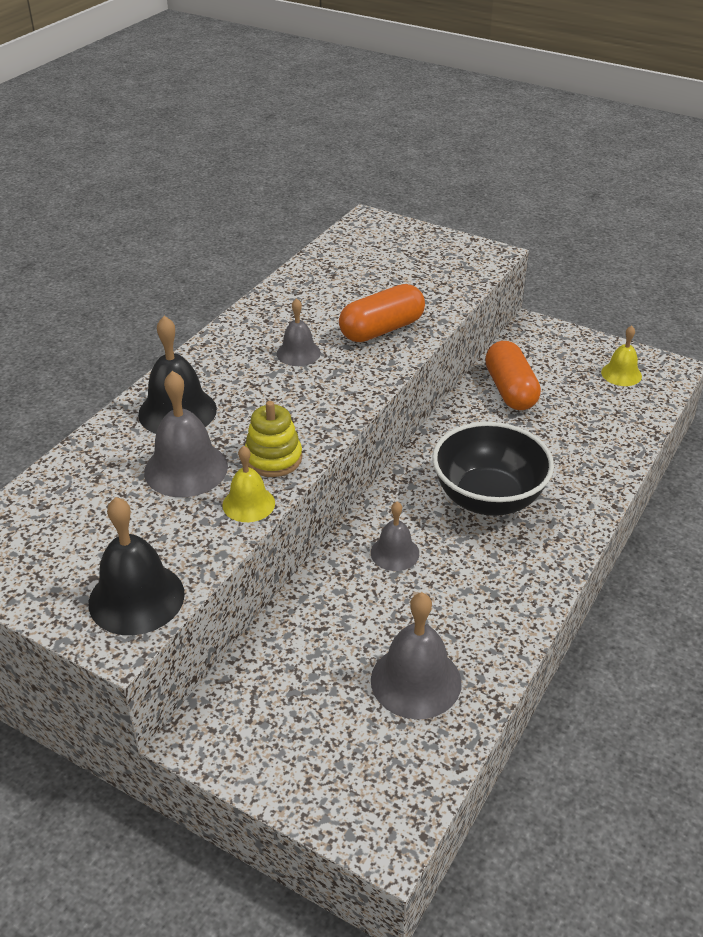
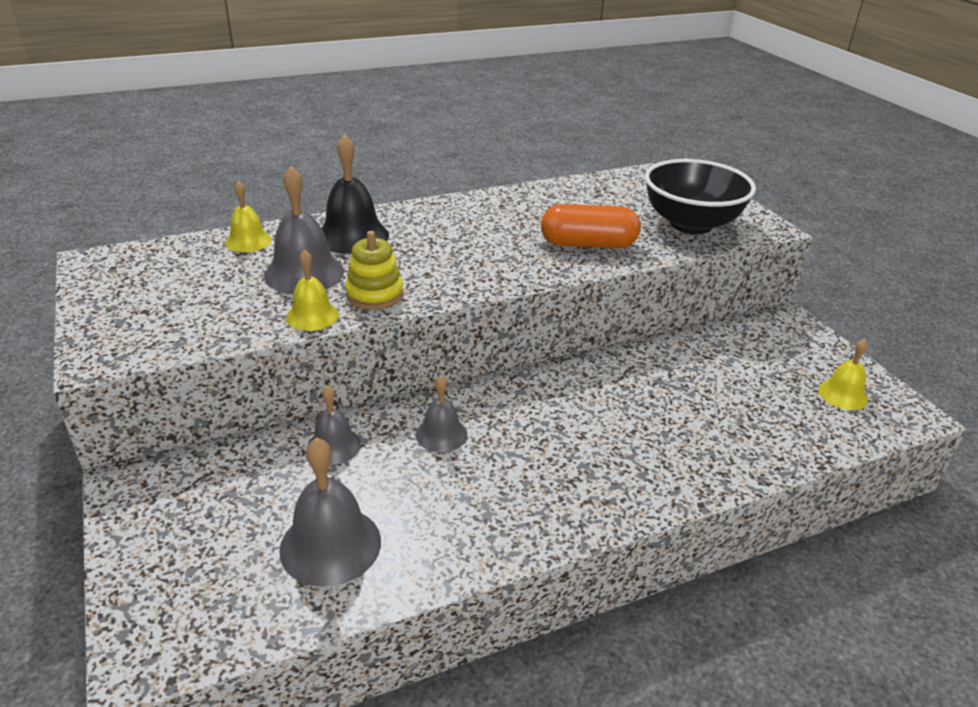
camera: 35 degrees right, 5 degrees down
black bell [88,497,185,635] -> none
grey bell [277,298,321,366] -> grey bell moved to [308,386,361,464]
black bowl [432,422,554,516] -> black bowl moved to [645,159,756,234]
orange capsule [485,341,541,410] -> none
none -> yellow bell [225,181,272,252]

